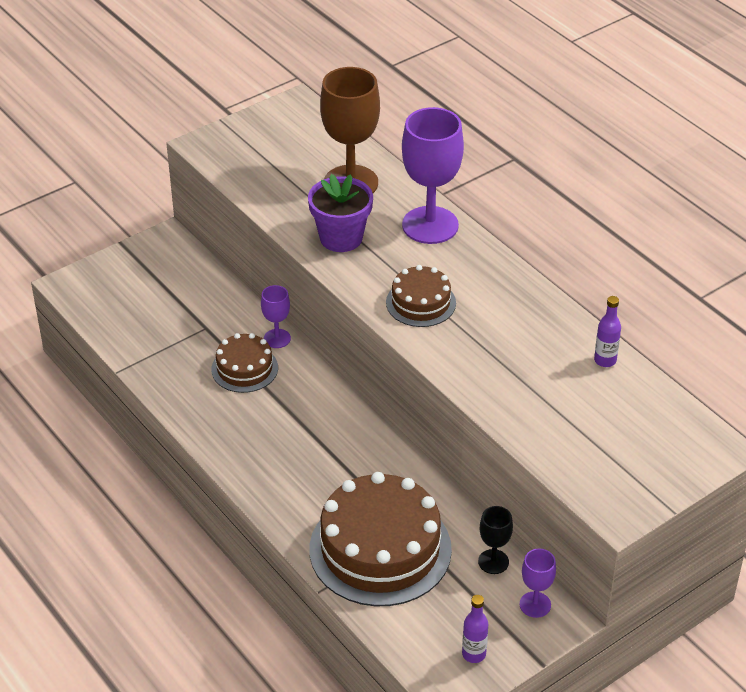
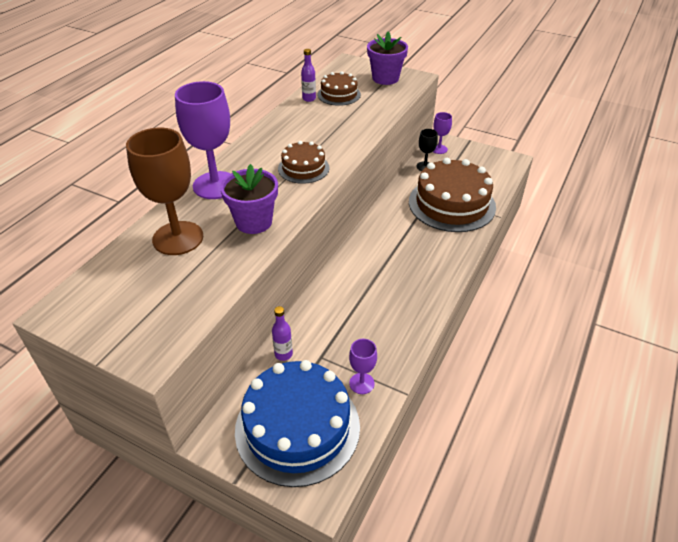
camera: 115 degrees left, 0 degrees up
brown cake [211,333,278,393] -> brown cake moved to [317,71,361,106]
purple goblet [261,285,291,348] -> purple goblet moved to [349,339,377,394]
purple bottle [462,595,488,663] -> purple bottle moved to [272,306,293,361]
none -> blue cake [235,360,360,487]
none -> purple flower pot [367,31,408,85]

